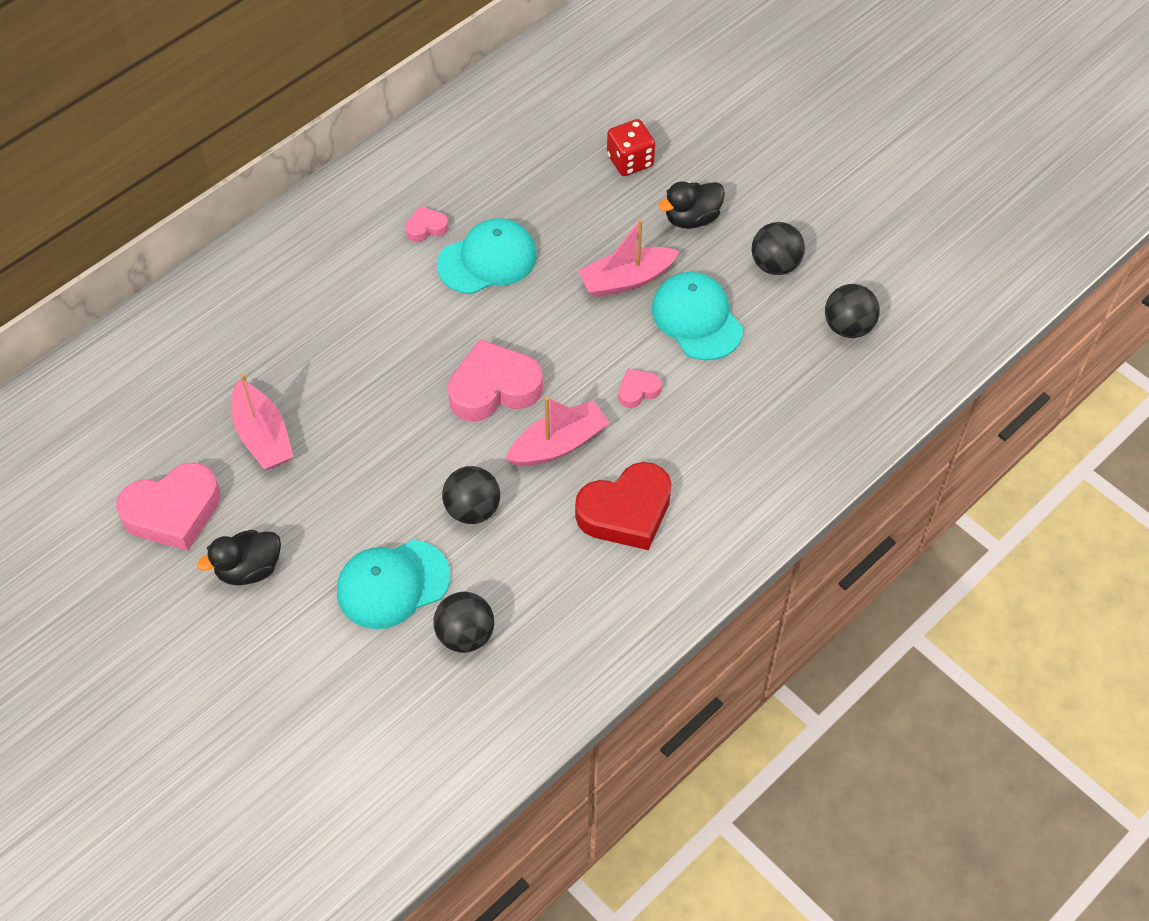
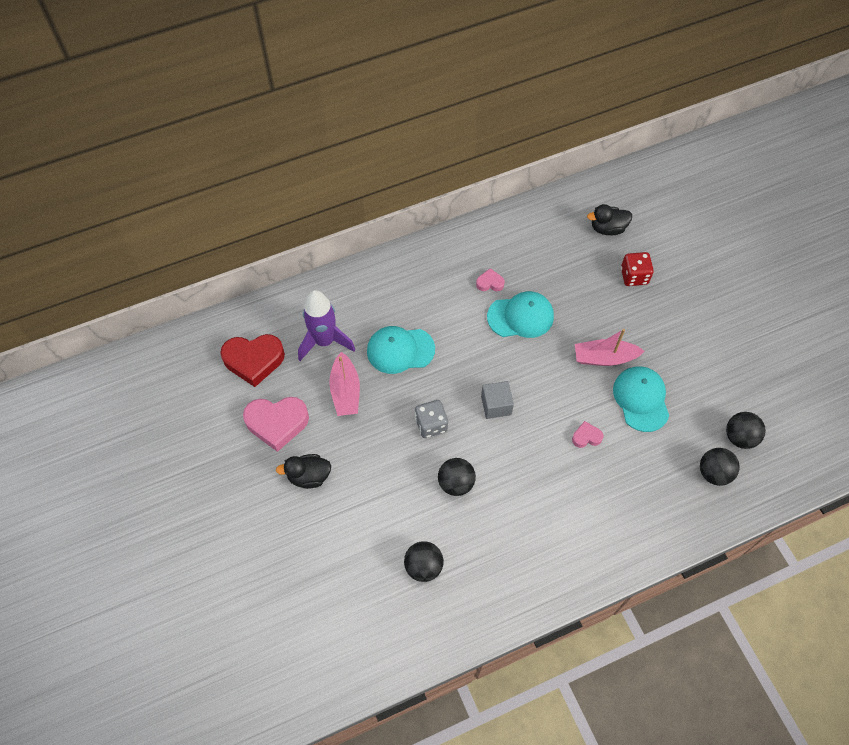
camera: 20 degrees right, 5 degrees up
turquoise cap [337,540,450,629] -> turquoise cap moved to [367,326,435,374]
pink heart [448,339,543,421] -> grey cube [481,381,514,419]
pink boat [506,396,610,466] -> none
red heart [575,462,672,550] -> red heart moved to [220,334,285,387]
black duck [658,181,725,229] -> black duck moved to [587,204,632,235]
black ball [752,222,805,275] -> black ball moved to [700,448,740,486]
none -> purple rocket [298,290,355,361]
none -> grey dice [415,400,448,438]

